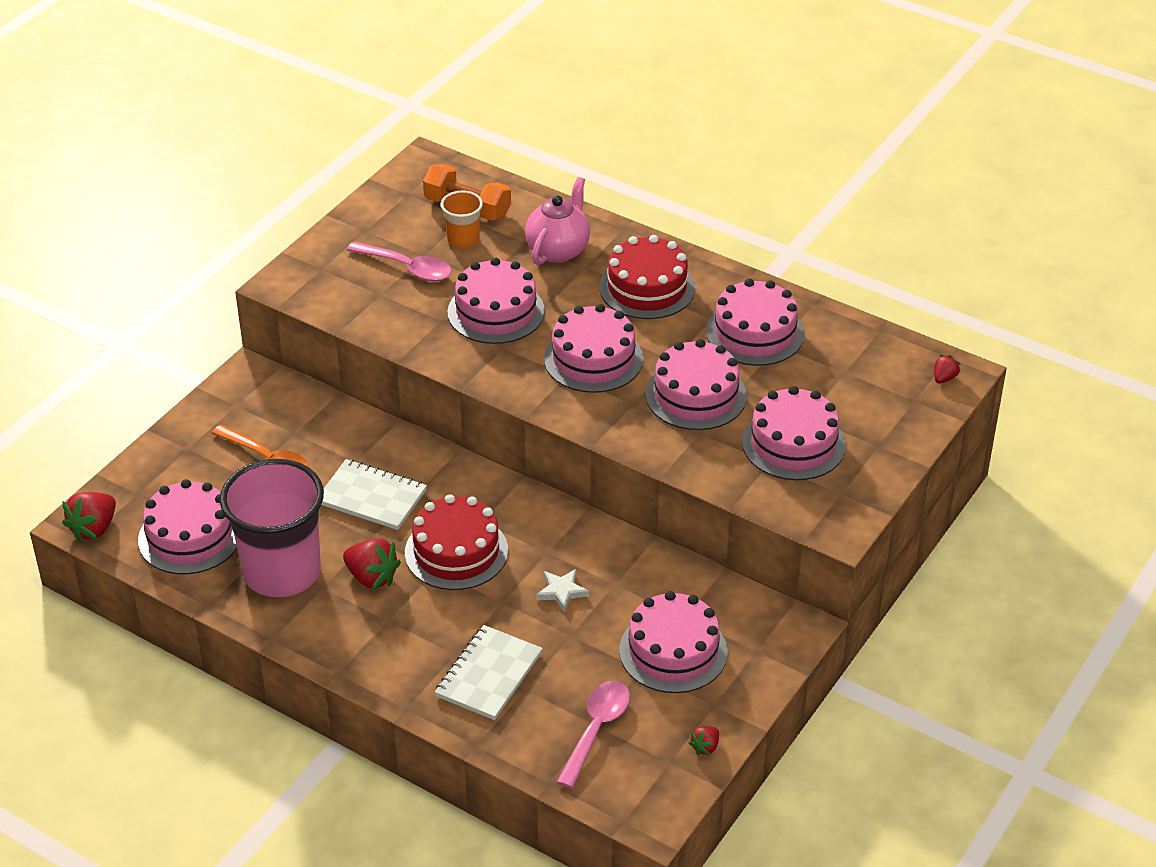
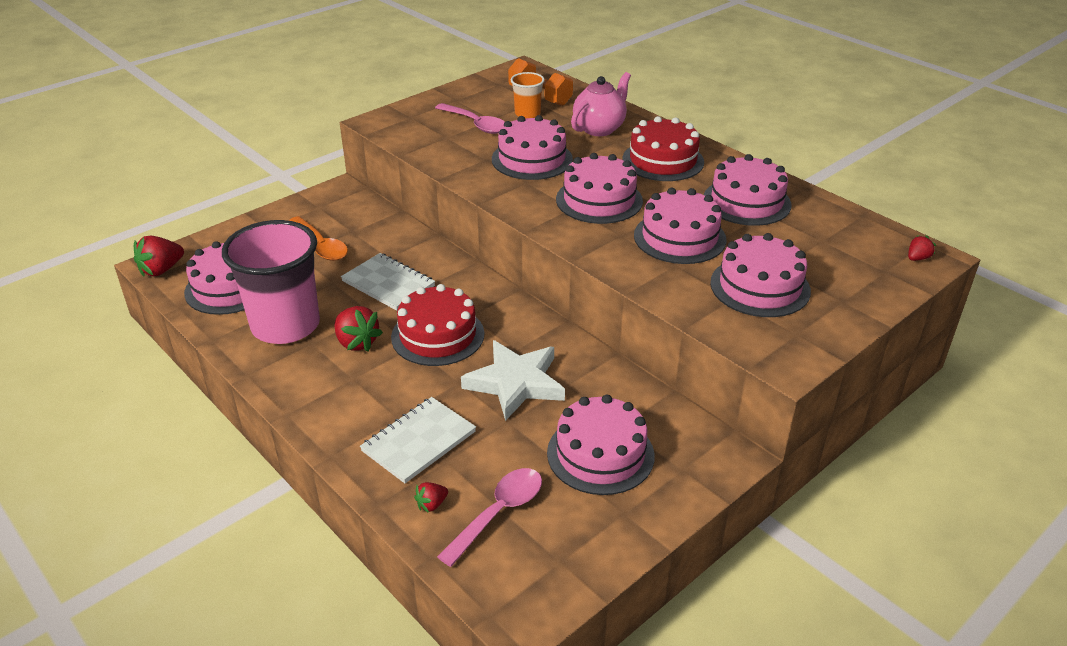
camera: 15 degrees right, 5 degrees down
white star [536,569,589,612] -> white star [461,340,565,421], size x2.10
red strawberry [688,726,719,756] -> red strawberry moved to [414,482,448,513]

